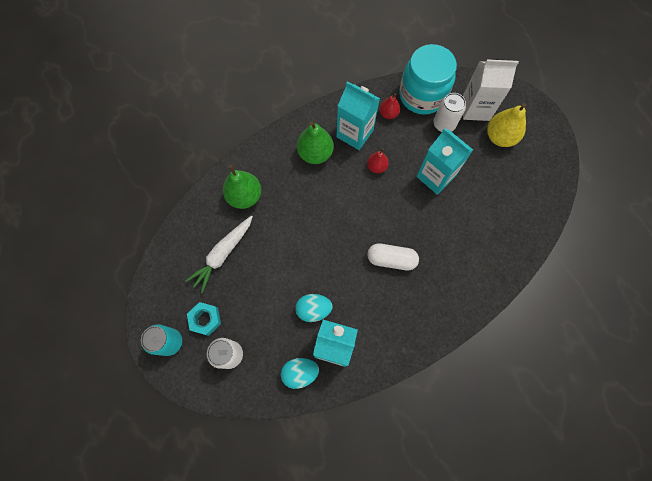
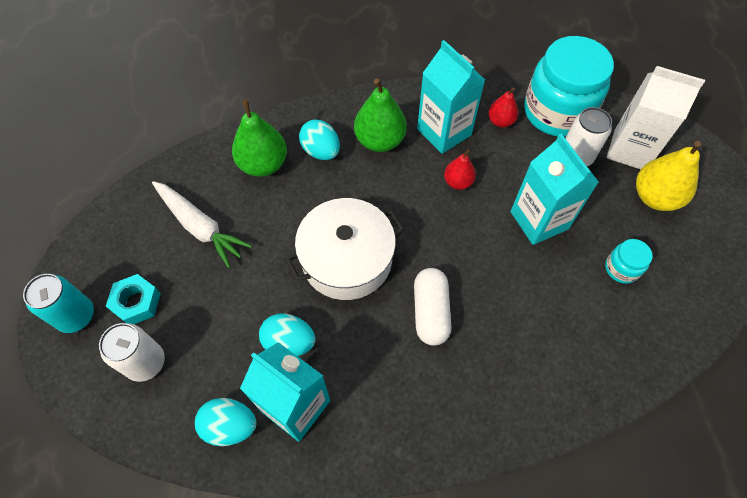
camera: 20 degrees right, 10 degrees down
white carrot [185,216,253,293] -> white carrot turned 105 degrees counterclockwise [152,181,252,268]
white capsule [367,243,419,271] -> white capsule turned 60 degrees clockwise [414,268,452,346]
none -> white pot [285,198,405,300]
none -> turquoise egg [299,119,340,160]
none -> turquoise jar [605,239,653,284]

